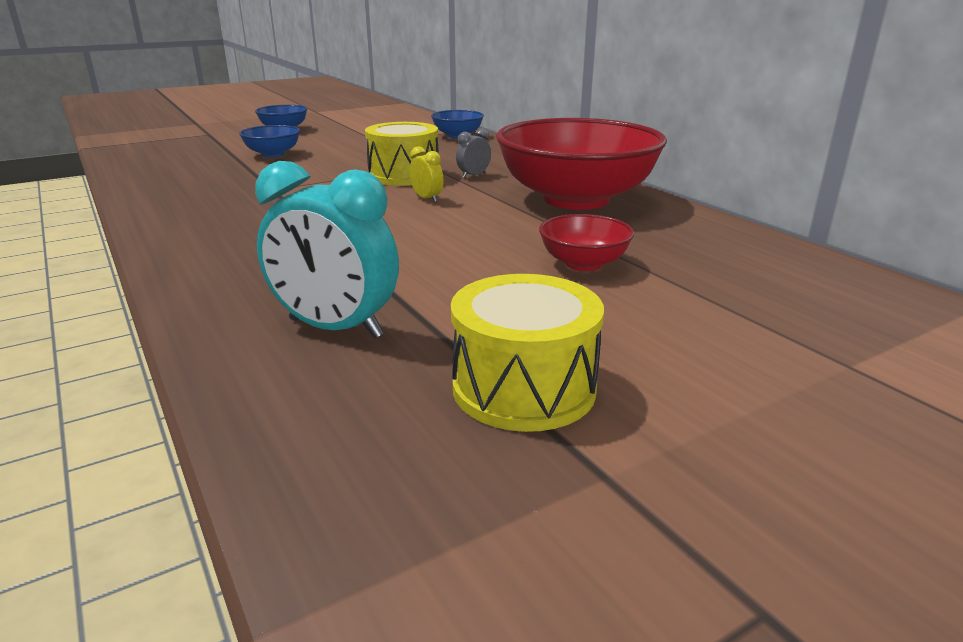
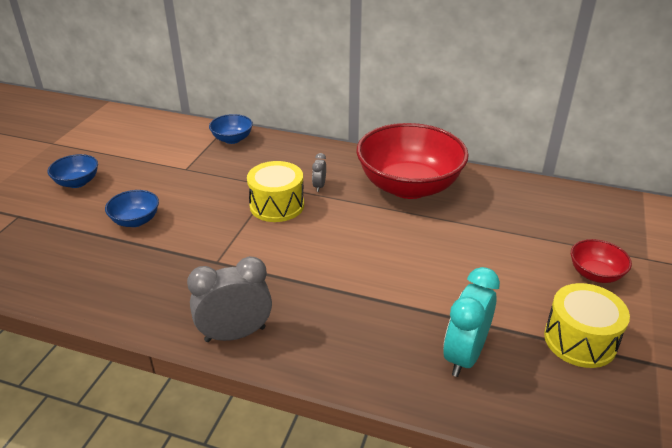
camera: 40 degrees left, 10 degrees up
turquoise clock [255,161,399,338] -> turquoise clock turned 135 degrees clockwise [443,267,500,377]
yellow clock [409,146,443,203] -> none
red bowl [539,214,634,271] -> red bowl moved to [571,239,632,283]
none -> grey clock [187,256,272,342]

